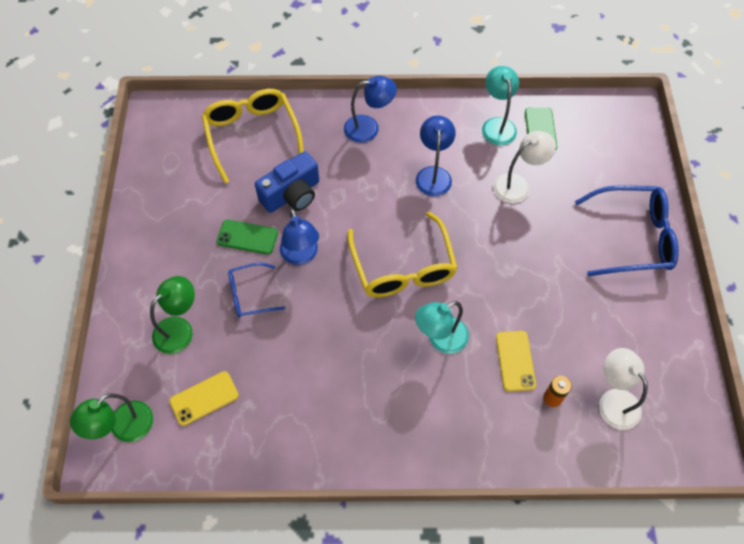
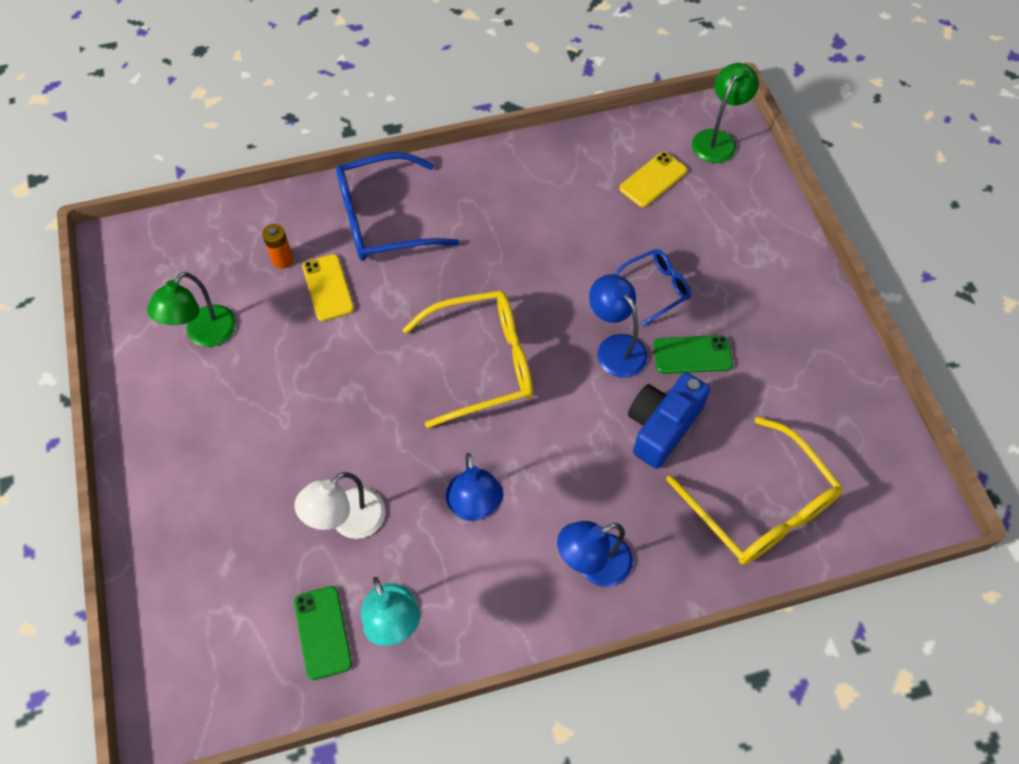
camera: 165 degrees right, 0 degrees up
green lamp [150,276,195,354] -> green lamp moved to [147,272,236,347]
yellow glasses [348,212,458,298] -> yellow glasses turned 105 degrees clockwise [402,291,533,428]
turquoise lamp [415,301,469,354] -> none
blue glasses [575,185,679,276] -> blue glasses moved to [336,152,459,261]
white lamp [599,348,648,430] -> none

